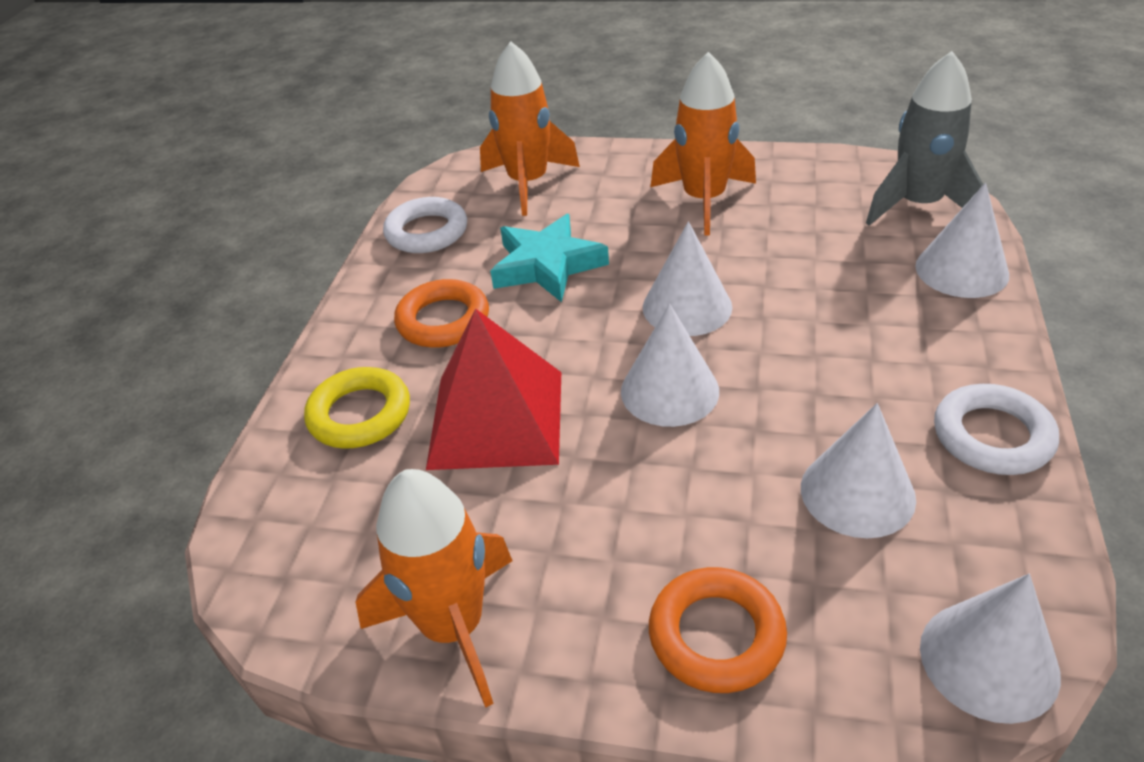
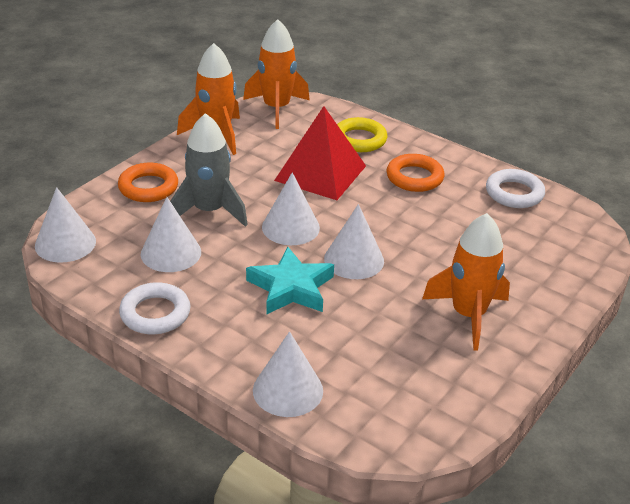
camera: 110 degrees right, 5 degrees down
orange rocket [480,41,580,216] -> orange rocket moved to [243,19,310,129]
turquoise star [490,214,609,302] -> turquoise star moved to [246,247,334,315]
grey rocket [866,51,984,226] -> grey rocket moved to [170,113,248,227]

